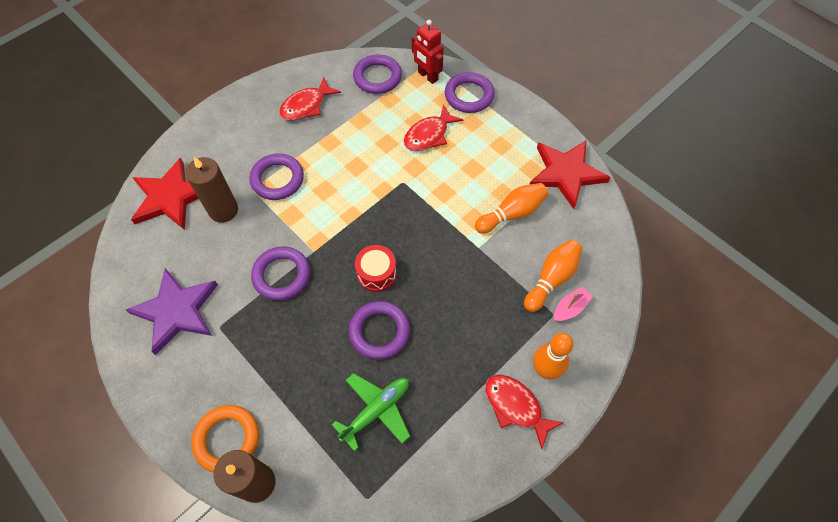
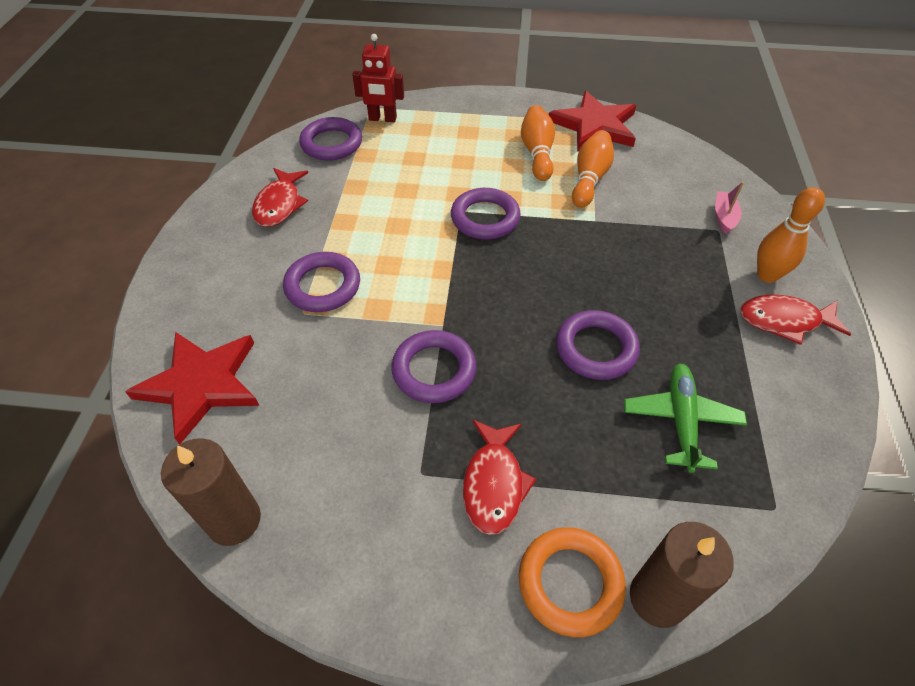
camera: 40 degrees left, 10 degrees down
purple star [126,268,218,355] -> none
brown candle [185,157,238,223] -> brown candle moved to [161,438,261,546]
red drum [355,245,397,292] -> none
red fish [404,104,463,151] -> red fish moved to [463,420,536,535]
purple ring [445,72,494,113] -> purple ring moved to [451,188,521,239]
orange bowling pin [524,240,582,312] -> orange bowling pin moved to [521,105,555,181]

